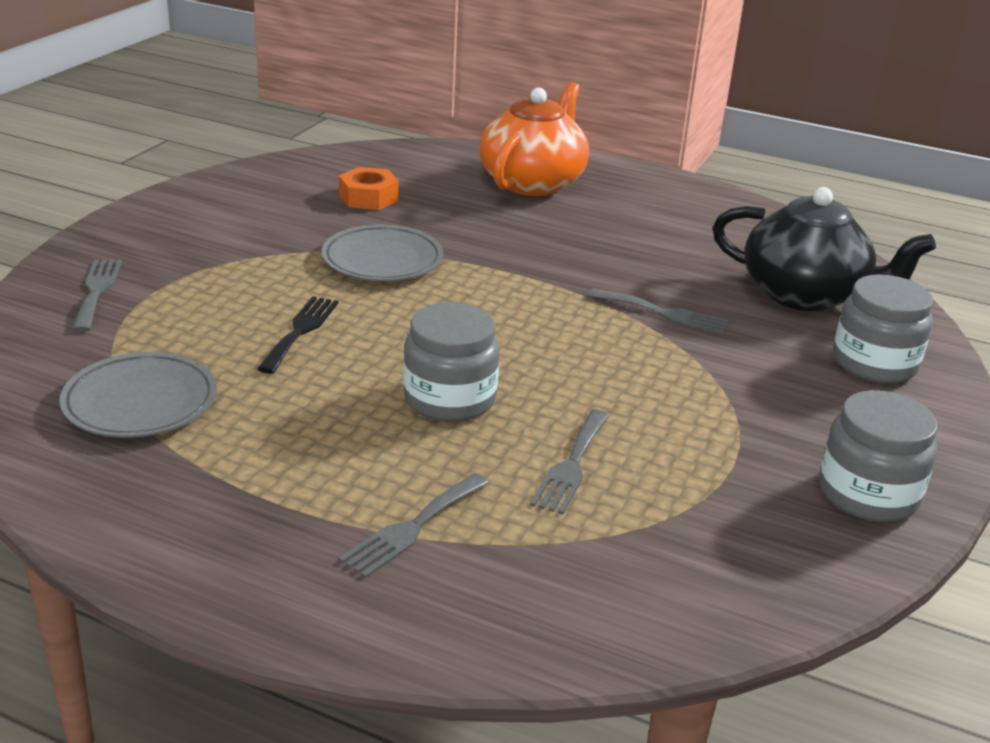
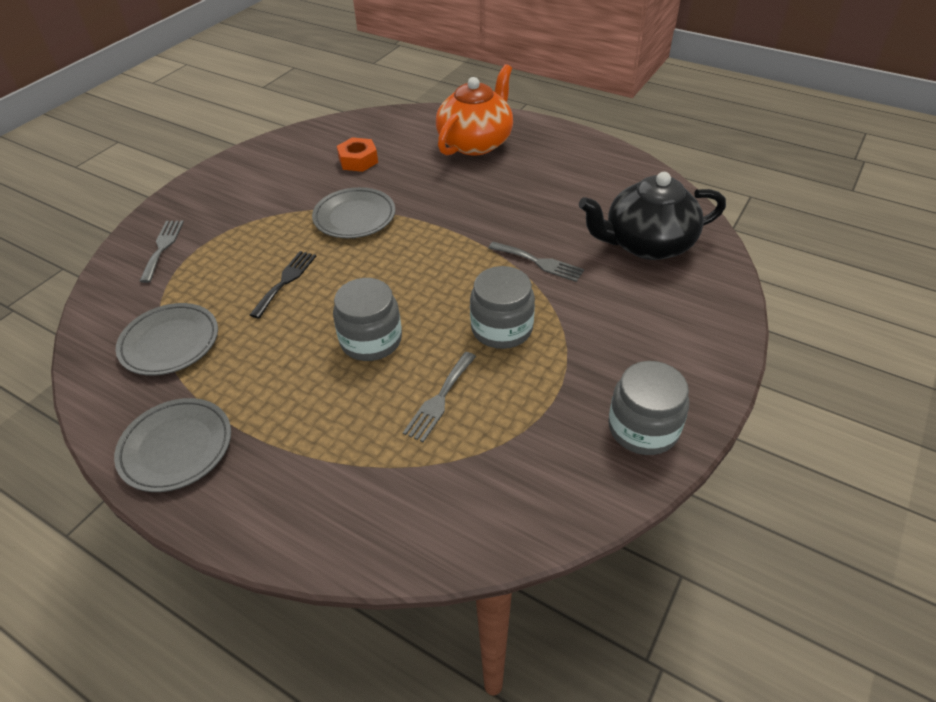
camera: 10 degrees right, 15 degrees up
grey fork [339,473,489,578] -> none
black teapot [713,187,936,311] -> black teapot turned 135 degrees clockwise [579,172,726,260]
grey jar [833,274,933,383] -> grey jar moved to [470,266,535,349]
none -> grey plate [114,398,231,492]

